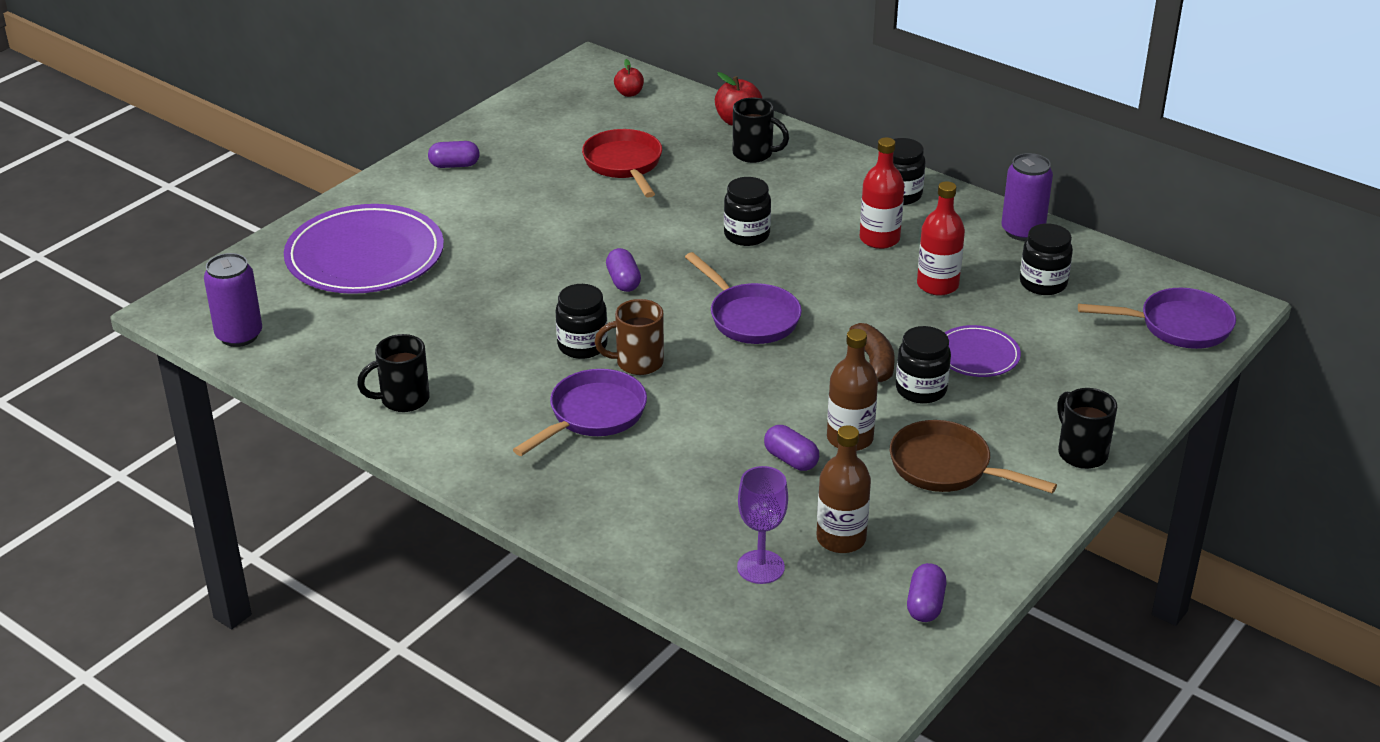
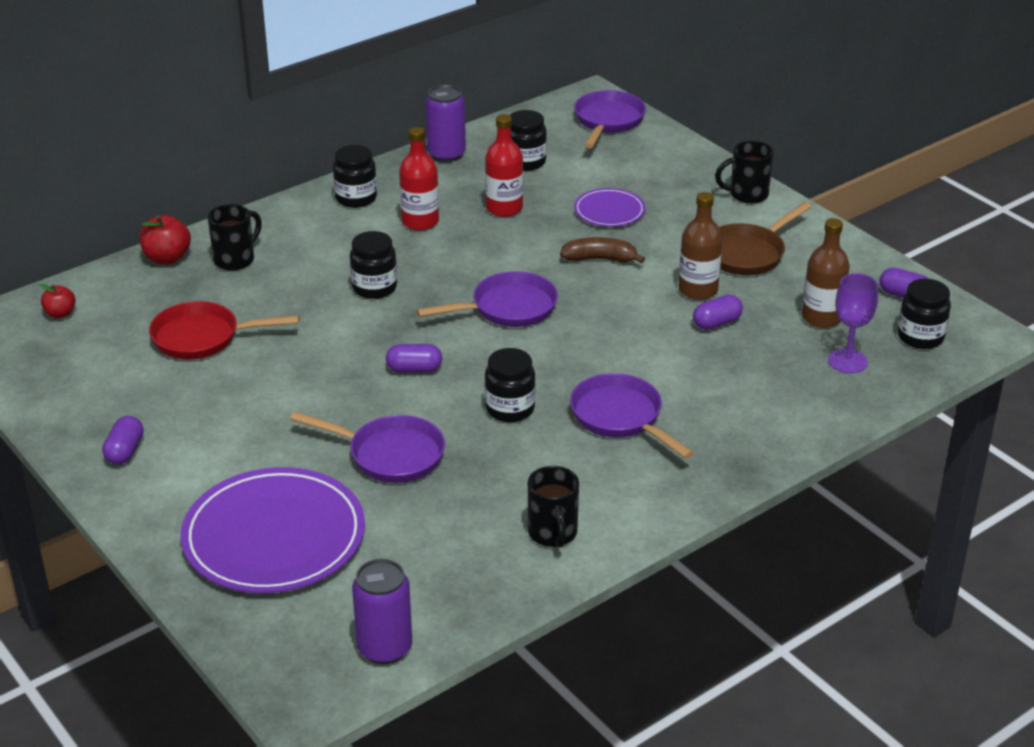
camera: 75 degrees left, 0 degrees up
brown mug [595,299,664,375] -> none
black jar [896,326,951,404] -> black jar moved to [897,279,951,349]
none -> purple pan [290,411,445,483]

